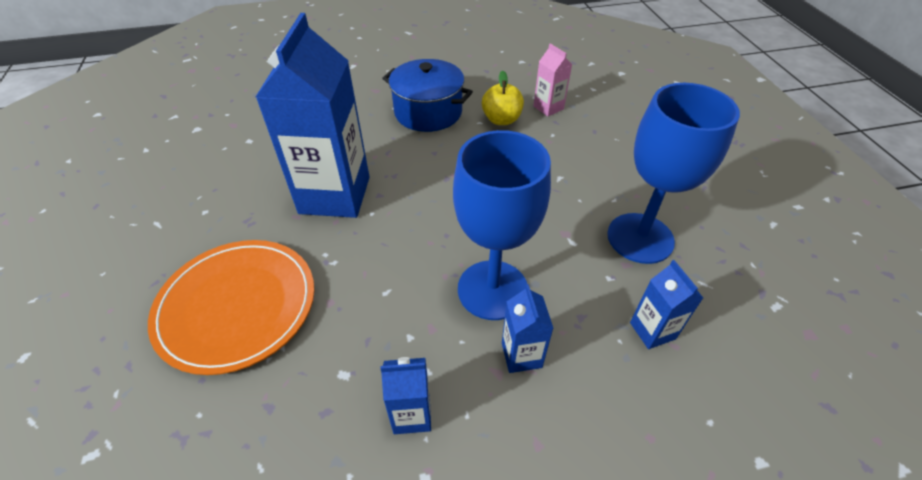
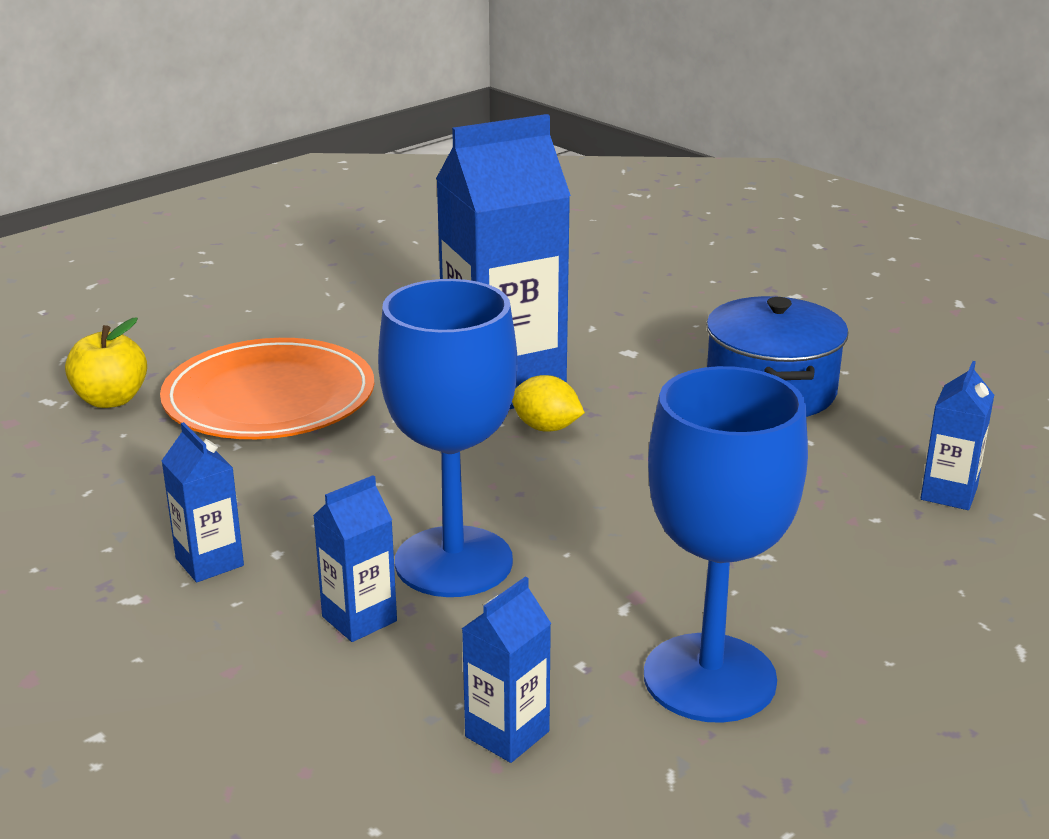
camera: 60 degrees right, 20 degrees down
yellow apple [482,71,524,125] -> yellow apple moved to [65,318,147,408]
pink carton [533,44,572,117] -> blue carton [921,361,994,510]
none -> yellow lemon [512,375,585,432]

